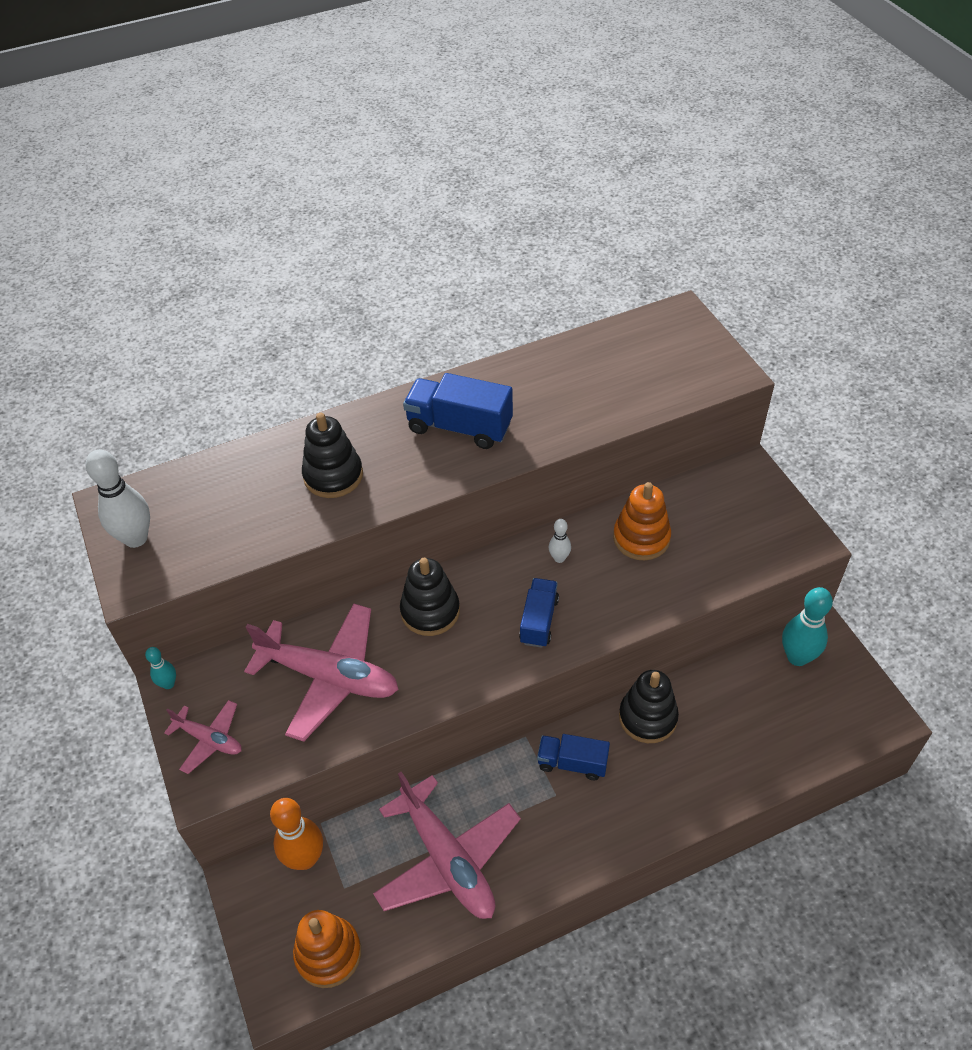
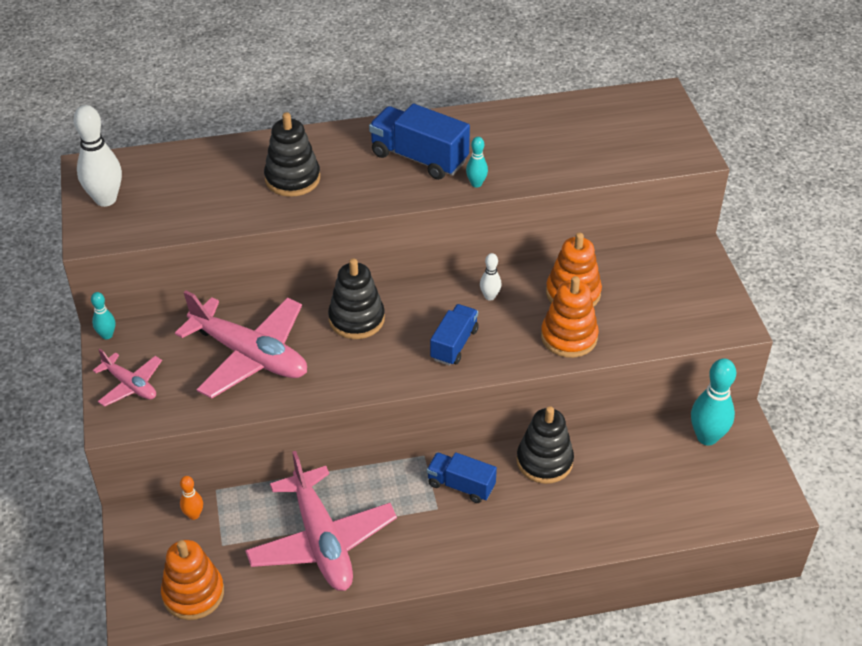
camera: 10 degrees right, 5 degrees down
orange bowling pin [270,798,323,870] -> orange bowling pin [180,476,203,520], size x0.52
none -> turquoise bowling pin [466,137,488,188]
none -> orange stacking toy [541,276,599,358]

